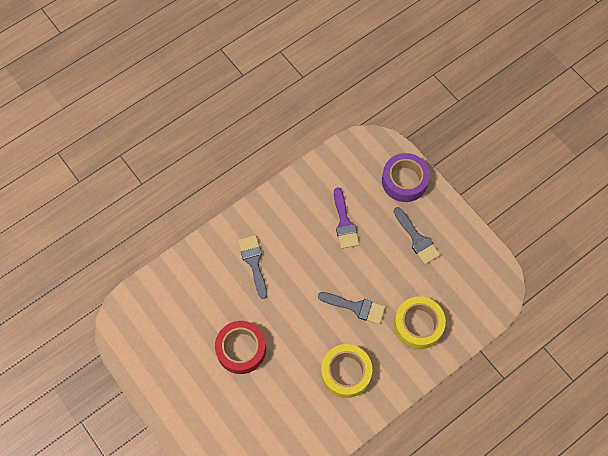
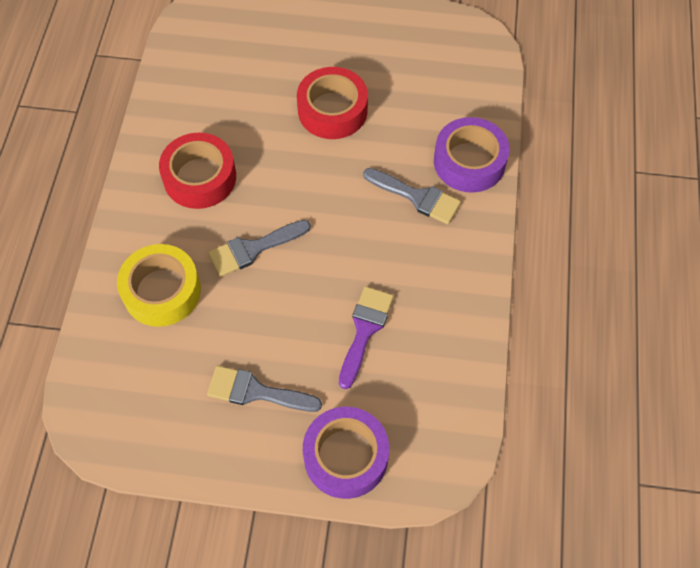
camera: 135 degrees right, 5 degrees down
yellow tape [321,344,372,398] -> red tape [159,133,236,209]
purple brush [334,187,359,249] -> purple brush turned 75 degrees clockwise [339,286,394,389]
none -> purple tape [434,117,510,193]

